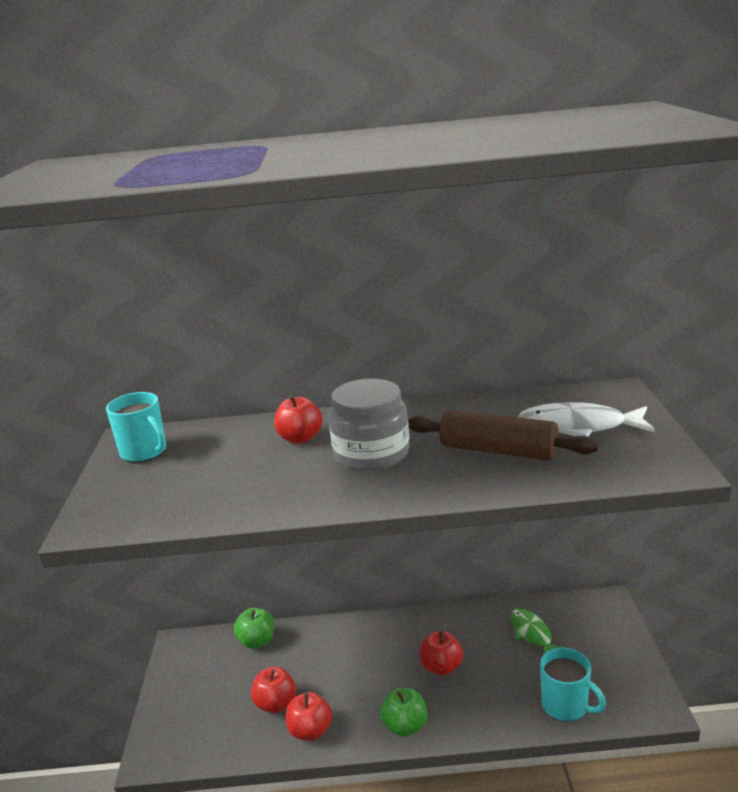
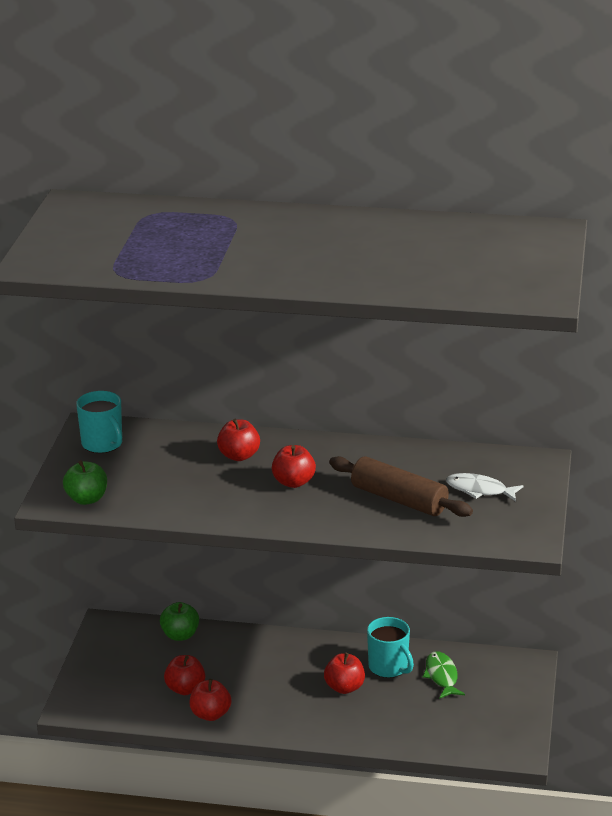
camera: 10 degrees right, 5 degrees up
grey jar [329,379,410,471] -> red apple [272,445,316,488]
green apple [380,688,428,737] -> green apple moved to [63,460,107,505]
white fish [518,402,655,437] -> white fish [446,473,524,501], size x0.66
turquoise mug [540,647,606,722] -> turquoise mug moved to [367,617,414,678]

